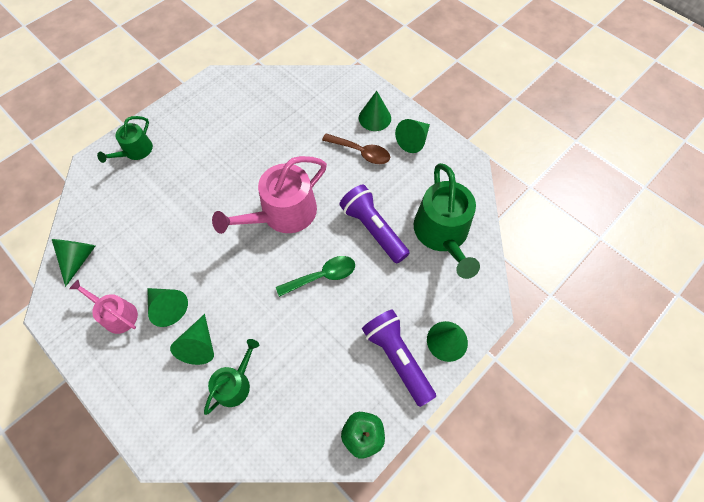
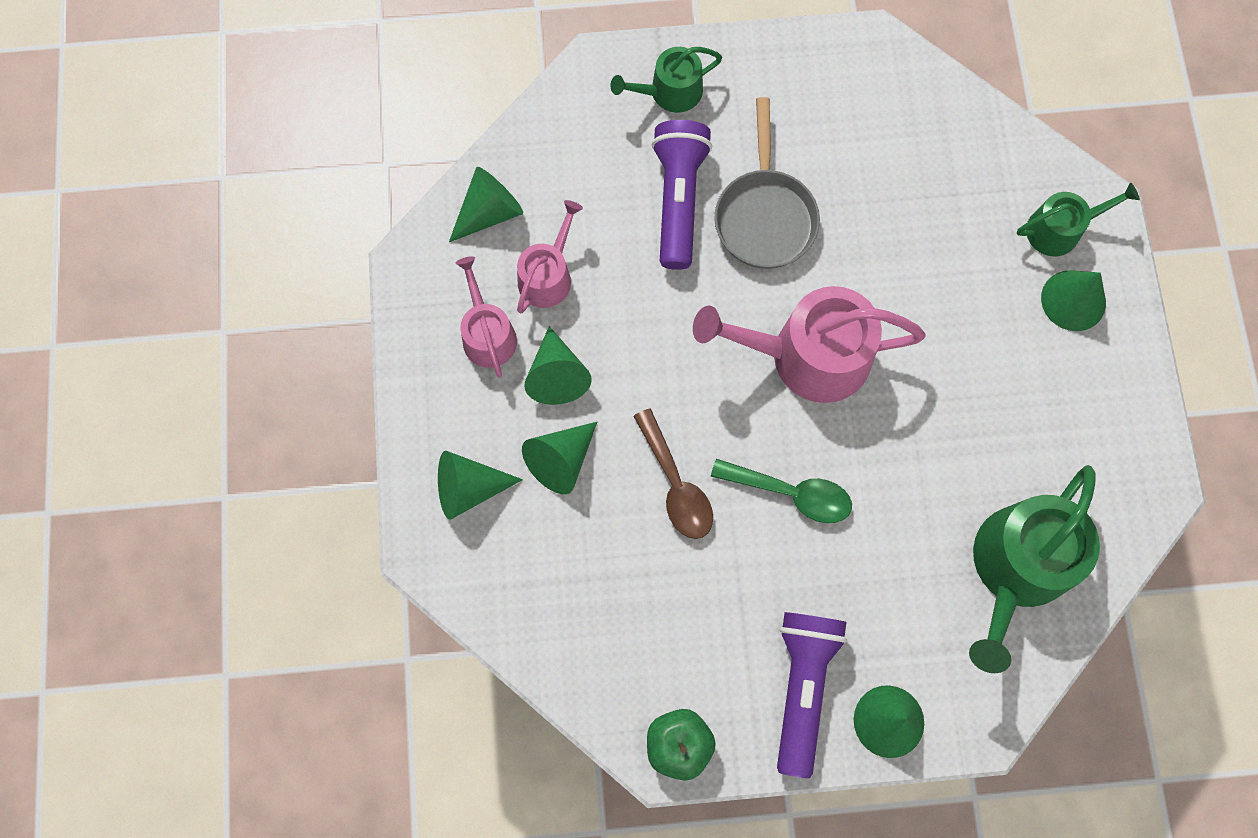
camera: 40 degrees right, 10 degrees up
green watering can [204,339,259,415] -> green watering can moved to [1017,182,1140,257]
brown spoon [322,133,390,164] -> brown spoon moved to [633,408,713,539]
purple flashlight [339,185,410,264] -> purple flashlight moved to [652,120,712,270]
green cone [395,119,430,153] -> green cone moved to [438,451,523,519]
none -> pink watering can [517,200,583,313]
none -> grey pan [714,97,820,269]

